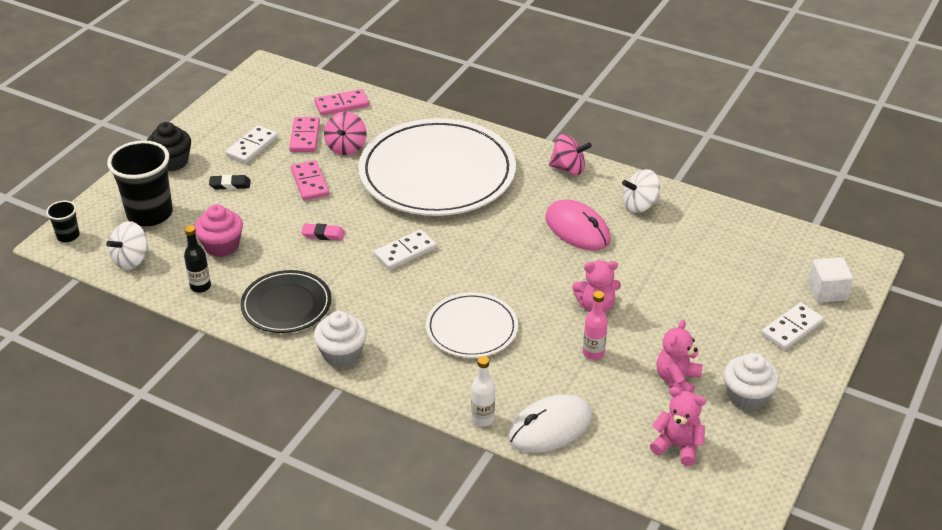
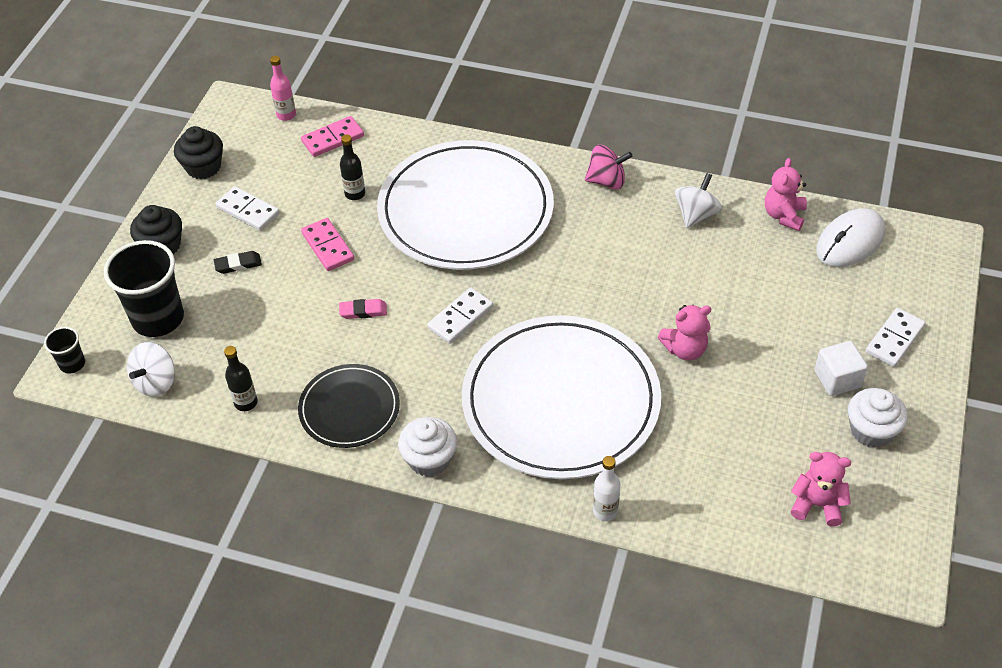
camera: 10 degrees left, 10 degrees up
pink cupcake [195,204,243,257] -> none
white domino [225,125,278,164] -> white domino turned 75 degrees counterclockwise [216,186,280,231]
pink domino [289,117,320,152] -> none
pink spinning top [324,112,367,155] -> black bottle [340,135,365,200]
white plate [426,292,518,358] -> white plate [462,315,661,479], size x1.95
white mouse [508,394,592,453] -> white mouse moved to [816,208,885,267]
pink mouse [545,199,611,251] -> none
pink bottle [583,291,608,360] -> pink bottle moved to [270,56,296,121]
white spinning top [622,169,660,213] -> white spinning top turned 150 degrees clockwise [675,173,722,228]
pink teddy bear [656,320,703,393] -> pink teddy bear moved to [765,158,807,231]
white cube [808,257,853,303] -> white cube moved to [814,341,868,396]
none -> black cupcake [174,126,223,179]

